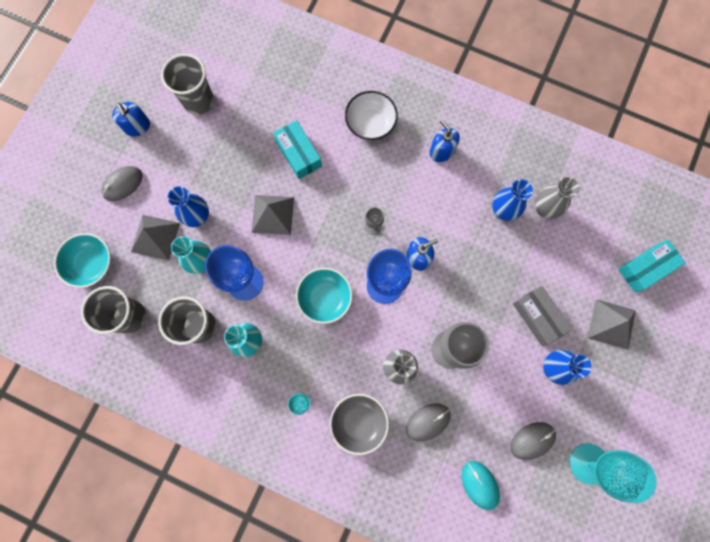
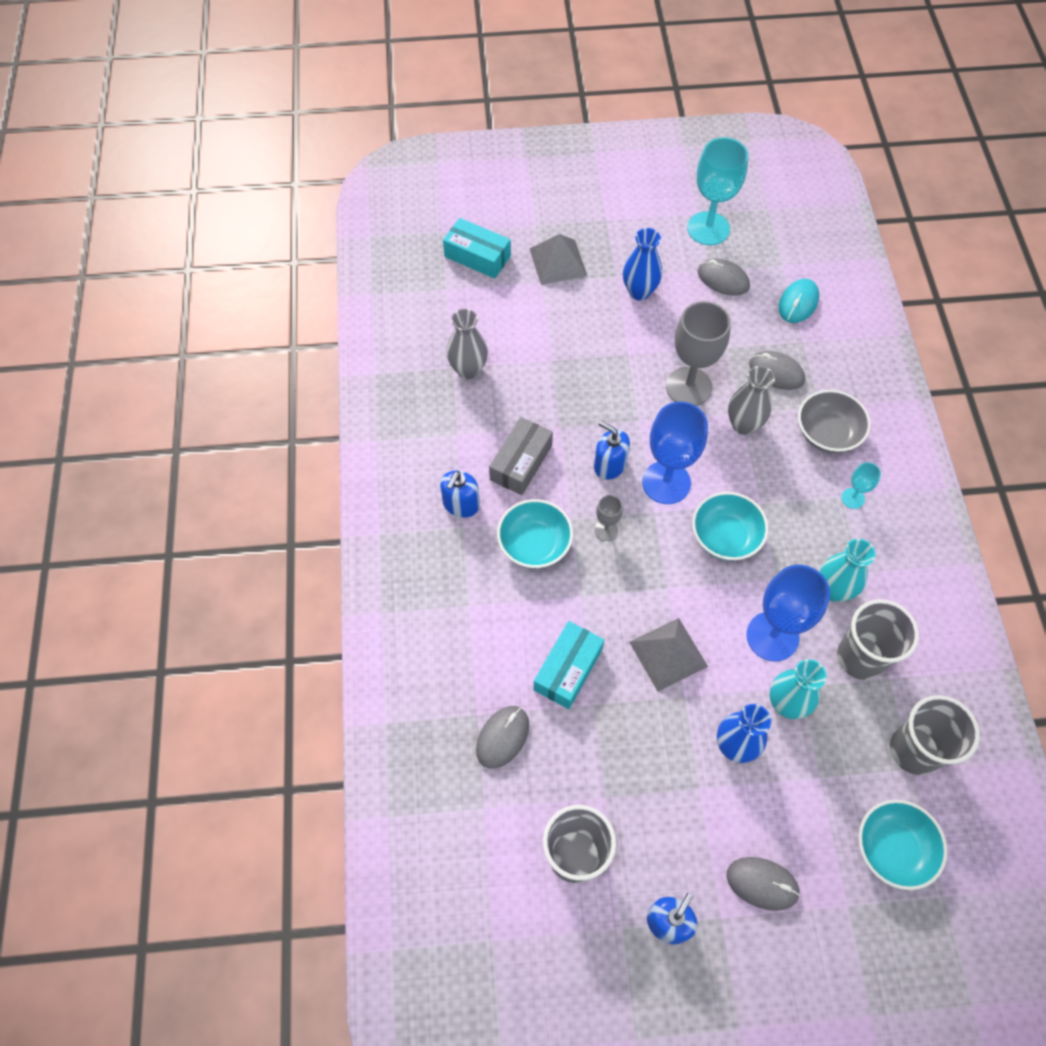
camera: 120 degrees left, 15 degrees down
grey pyramid [131,215,180,260] -> none
white bowl [345,91,398,140] -> none
blue vase [492,179,533,221] -> none
grey box [513,286,572,346] -> grey box moved to [489,417,553,495]
none -> grey mouse [476,706,529,769]
none -> turquoise bowl [497,499,573,568]

